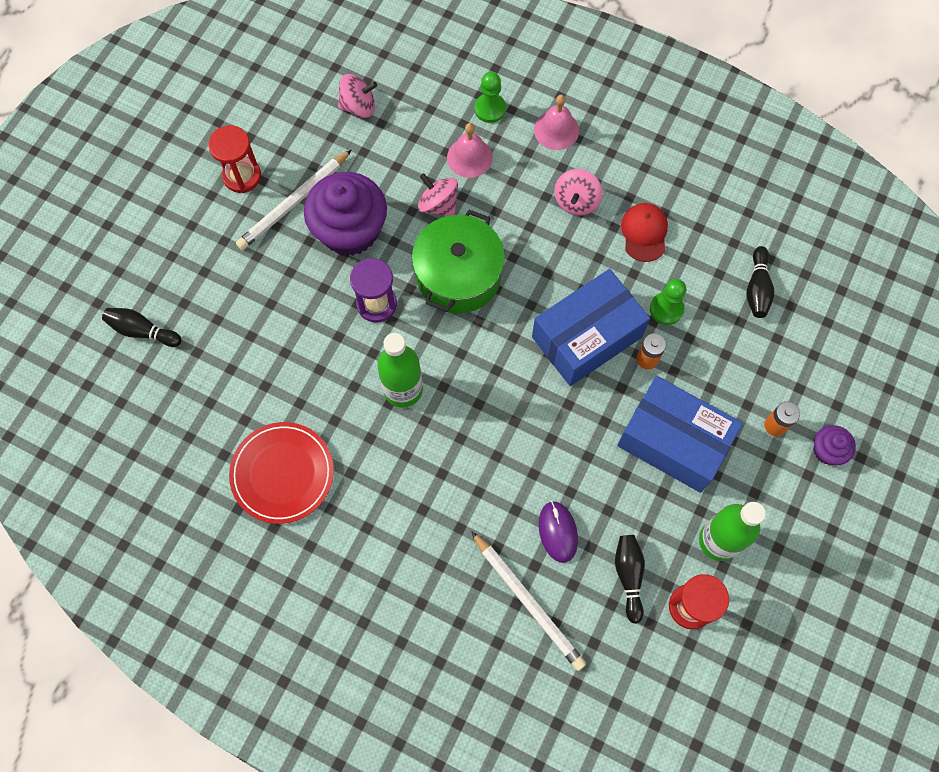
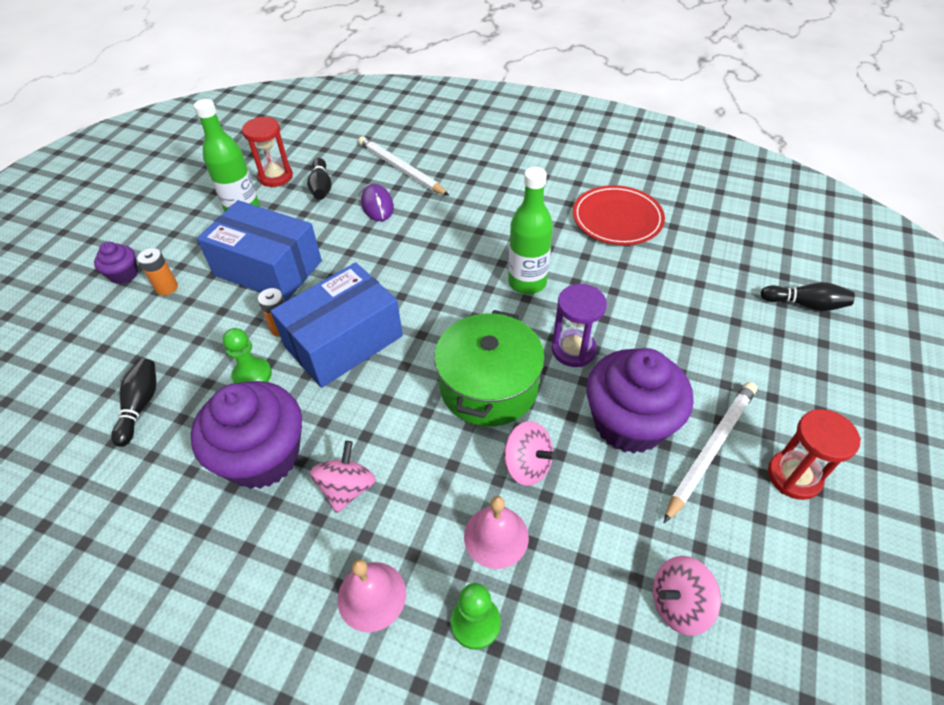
camera: 175 degrees right, 20 degrees down
red cap [621,203,668,262] -> purple cupcake [191,381,302,489]

